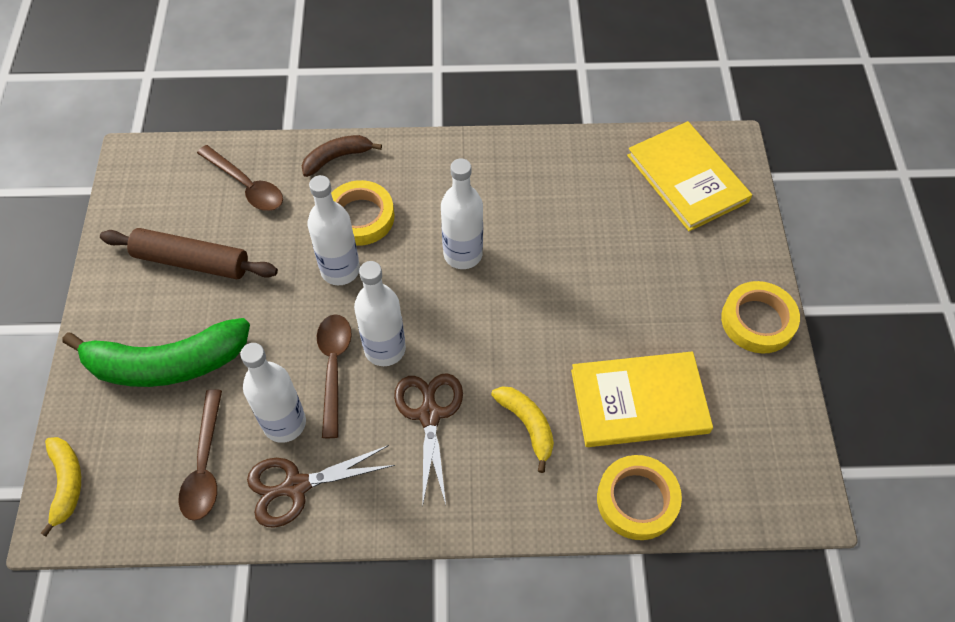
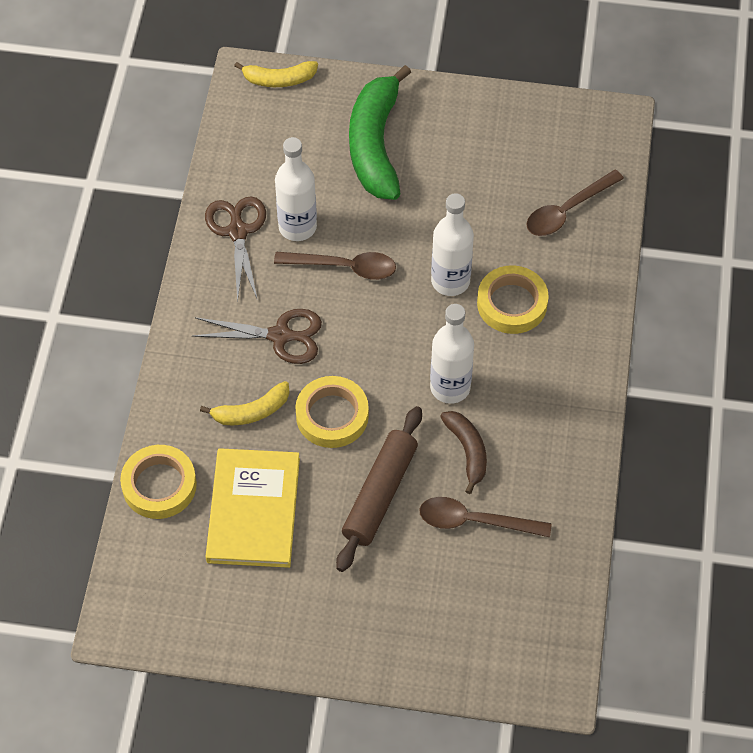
camera: 100 degrees right, 0 degrees up
brown rolling pin [100,228,278,279] -> brown rolling pin moved to [336,406,422,572]
brown spoon [179,389,222,521] -> brown spoon moved to [419,497,552,537]
brown banana [302,135,382,177] -> brown banana moved to [440,411,487,494]
white bottle [354,261,406,366] -> none
yellow book [627,121,752,231] -> none
yellow tape [721,281,800,354] -> yellow tape moved to [295,376,369,448]

